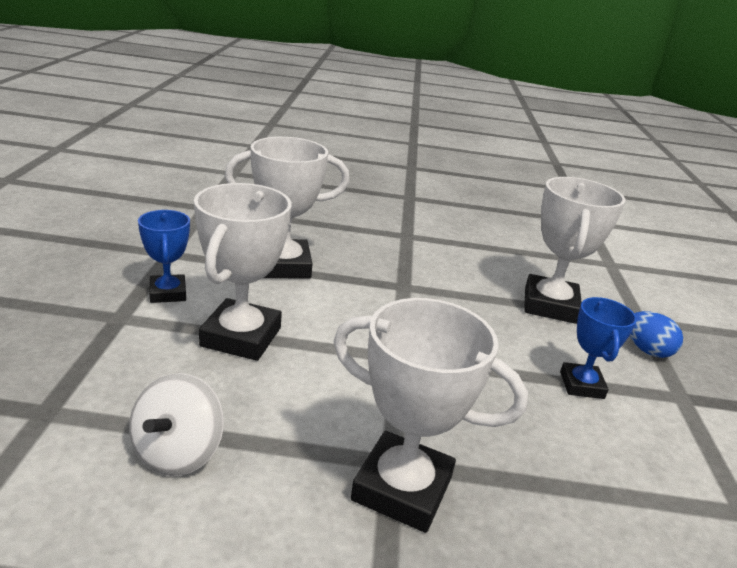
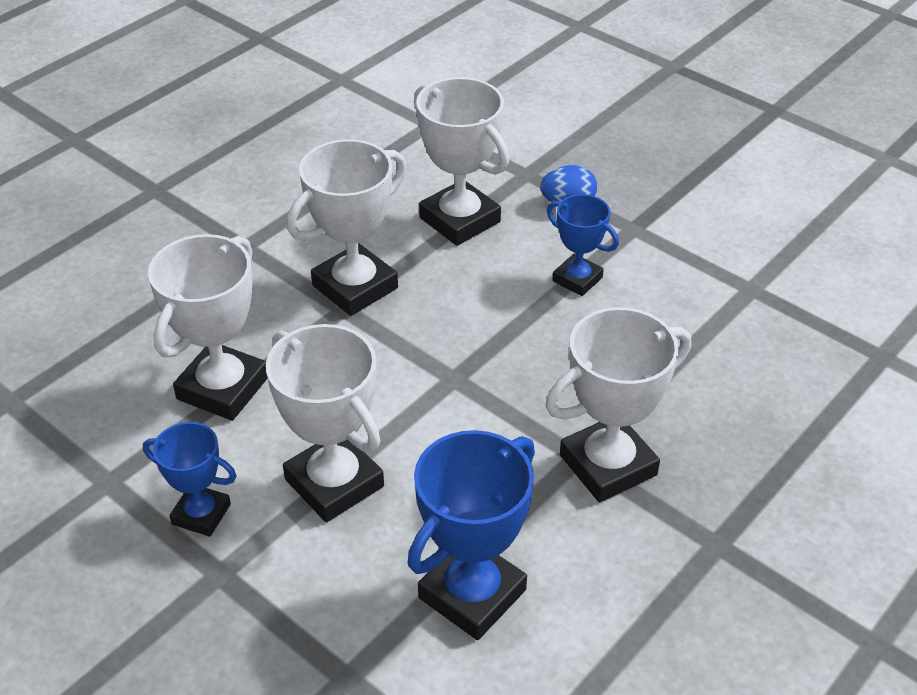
camera: 50 degrees left, 15 degrees up
white spinning top [129,373,224,476] -> blue trophy [408,430,535,640]
none -> white trophy [287,139,406,316]

